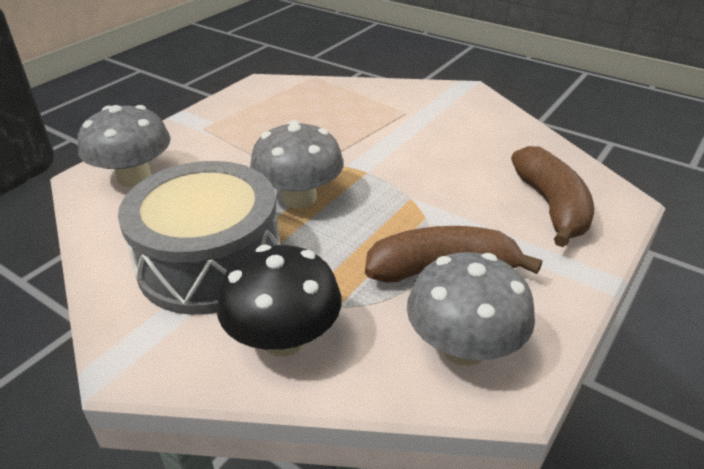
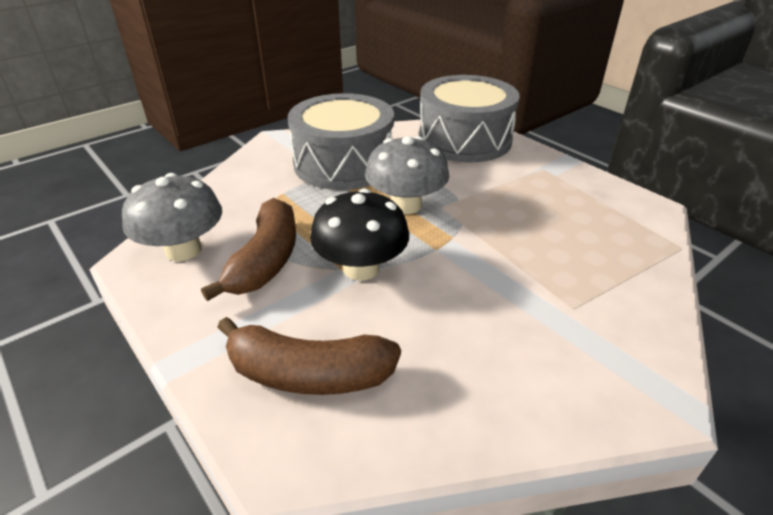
camera: 105 degrees right, 0 degrees up
grey mushroom [78,105,171,187] -> grey drum [419,75,520,162]
black mushroom [217,245,342,357] -> black mushroom moved to [310,188,409,281]

